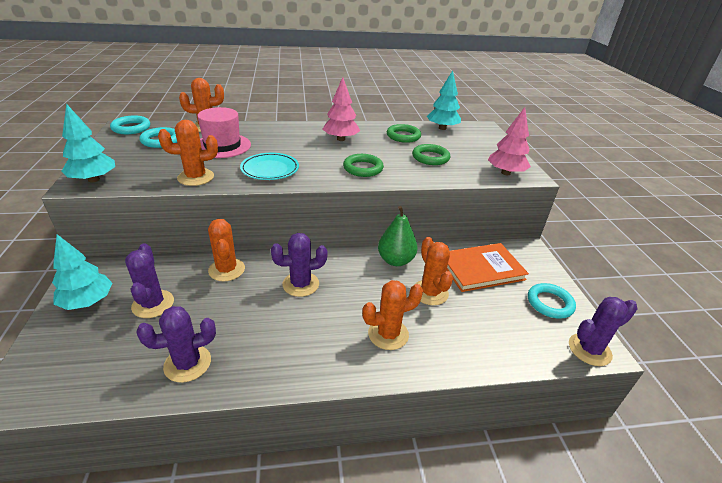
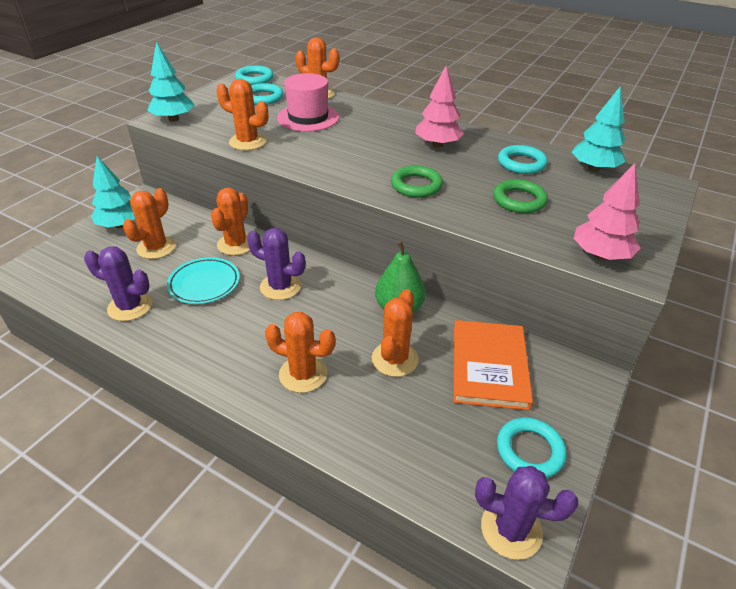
camera: 40 degrees right, 5 degrees up
purple cactus [125,243,174,318] -> orange cactus [123,188,176,259]
turquoise plate [240,153,299,180] -> turquoise plate moved to [167,257,240,304]
green ring [387,124,421,143] -> turquoise ring [498,145,548,174]
orange book [447,243,529,292] -> orange book turned 75 degrees clockwise [454,320,533,410]

